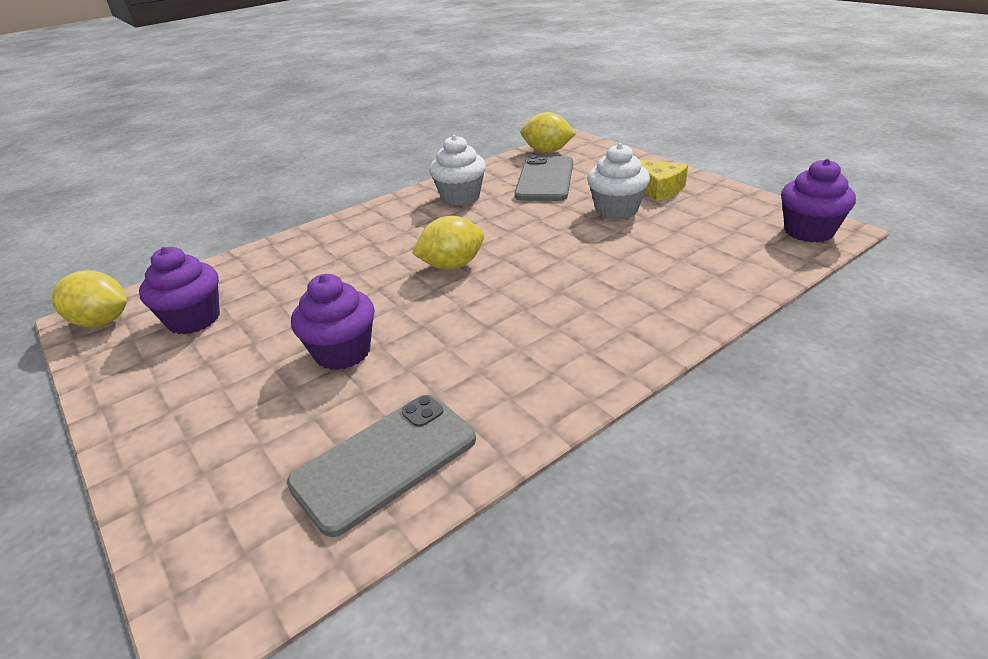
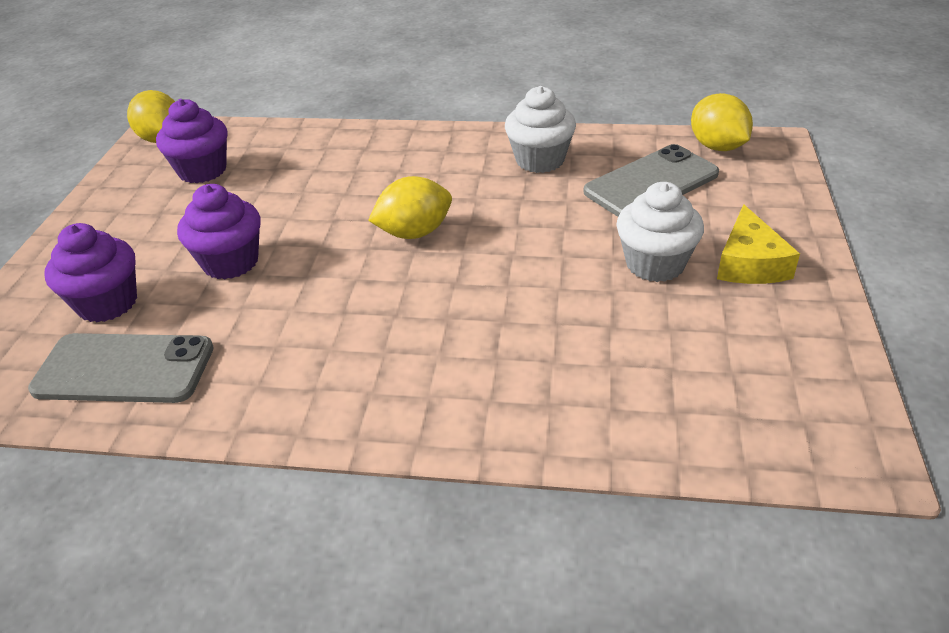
camera: 45 degrees right, 5 degrees up
yellow lemon [412,216,484,270] -> yellow lemon turned 45 degrees counterclockwise [368,176,452,239]
purple cupcake [781,159,856,243] -> purple cupcake moved to [44,223,137,322]

